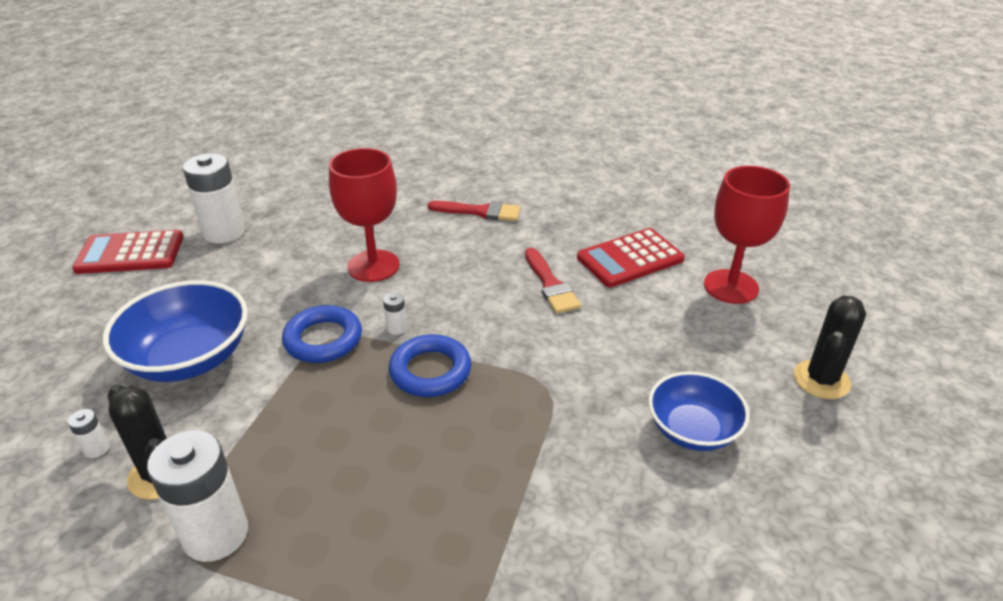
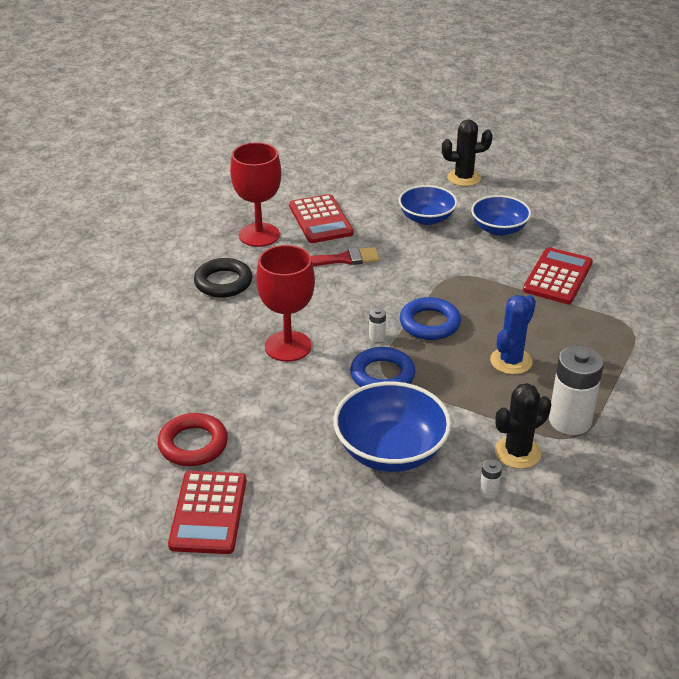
camera: 80 degrees left, 0 degrees up
white battery [183,153,245,243] -> red ring [158,413,228,466]
red brush [428,201,521,221] -> black ring [194,258,252,298]
red goblet [704,166,790,304] -> red goblet moved to [230,142,281,247]
black cactus [793,296,866,399] -> black cactus turned 45 degrees counterclockwise [442,119,493,186]
none -> blue bowl [399,185,457,225]
none -> blue cactus [490,295,536,375]
none -> red calculator [523,247,593,304]

